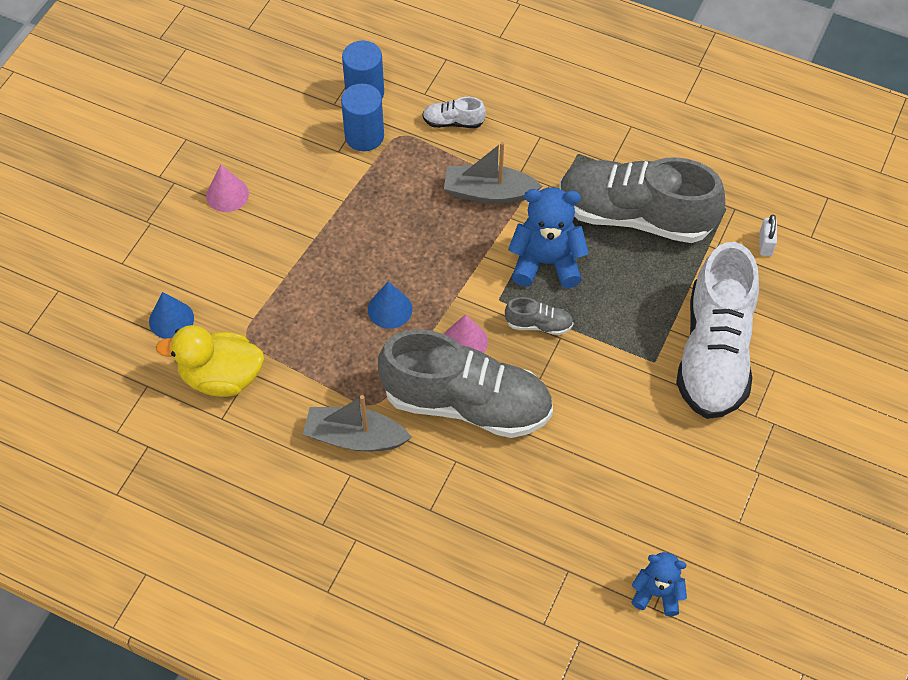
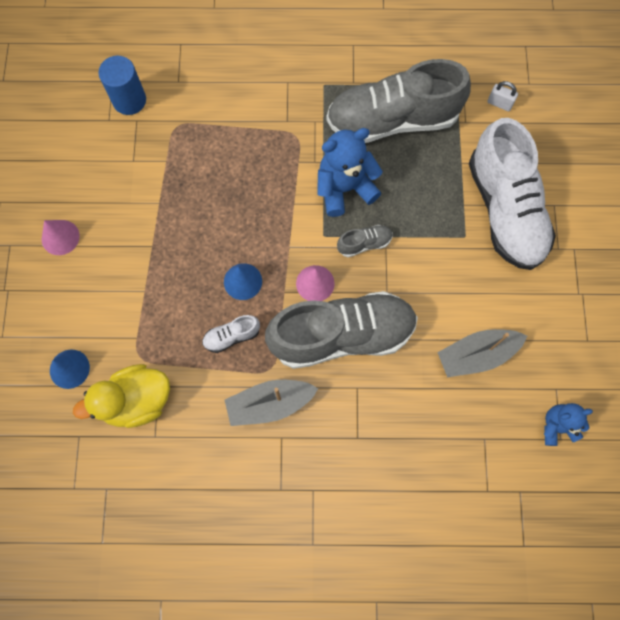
camera: 25 degrees left, 15 degrees up
blue cylinder [341,84,384,151] -> none
white shoe [422,97,486,128] -> white shoe moved to [202,315,260,353]
grey boat [444,142,542,204] -> grey boat moved to [437,329,527,377]
white padlock [760,215,777,256] -> white padlock turned 45 degrees counterclockwise [487,81,518,111]

